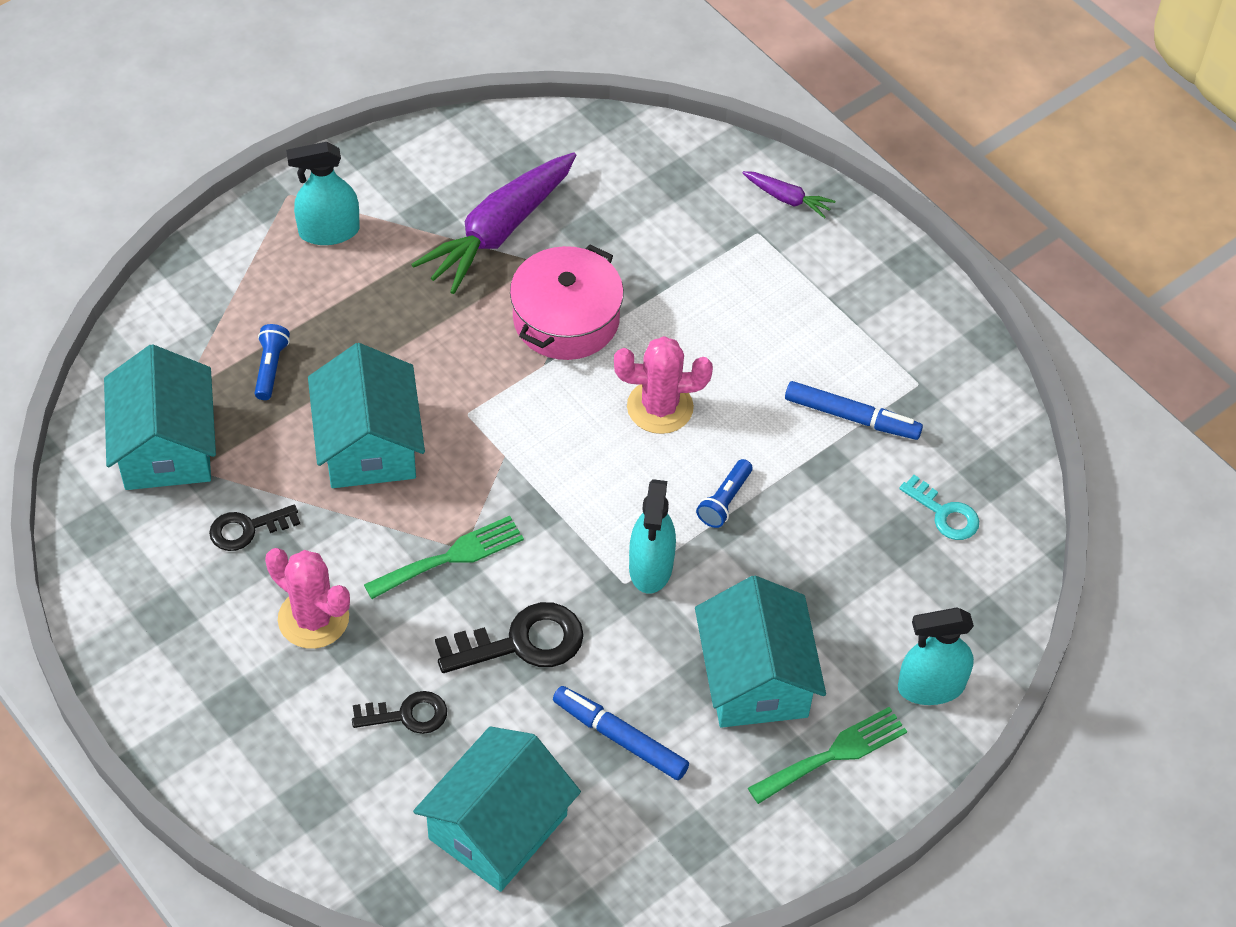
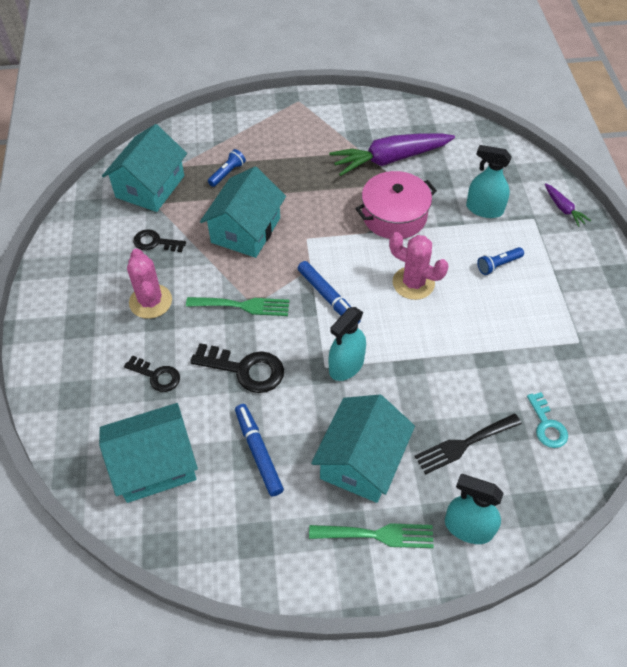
camera: 35 degrees right, 0 degrees up
turquoise spray bottle [286,142,360,245] -> turquoise spray bottle moved to [466,145,512,218]
blue flashlight [696,459,752,528] -> blue flashlight moved to [477,247,524,275]
blue marker [785,381,923,440] -> blue marker moved to [298,261,361,324]
none -> black fork [414,414,522,475]

